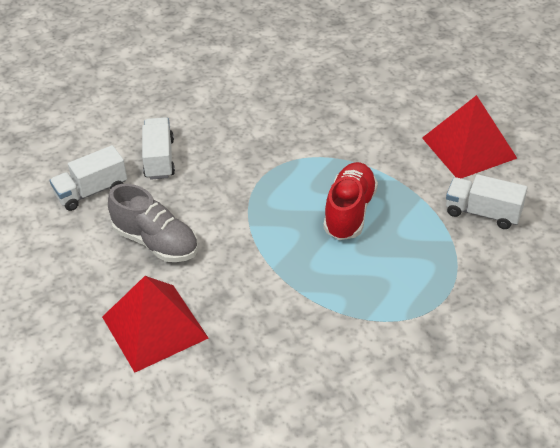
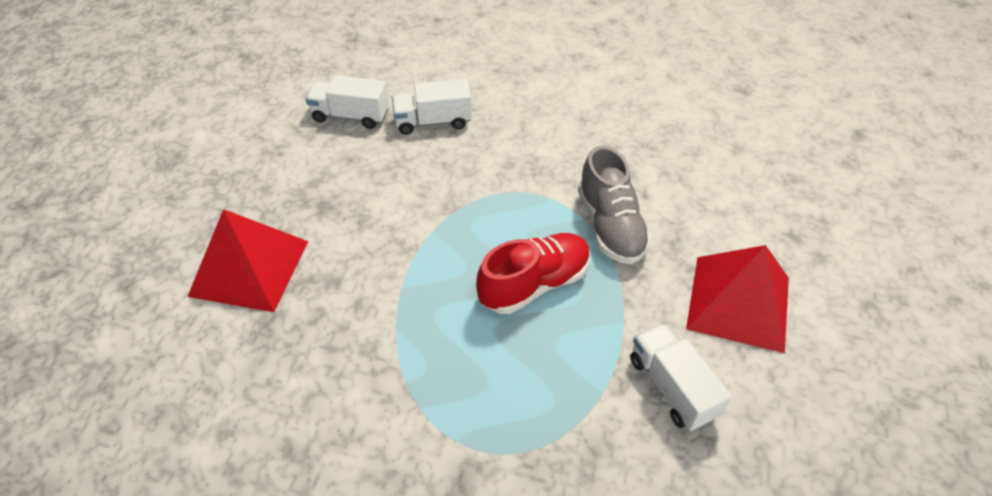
camera: 40 degrees right, 5 degrees up
grey shoe [108,184,198,262] -> grey shoe moved to [578,146,652,264]
white truck [142,117,175,179] -> white truck turned 135 degrees counterclockwise [392,79,472,135]

